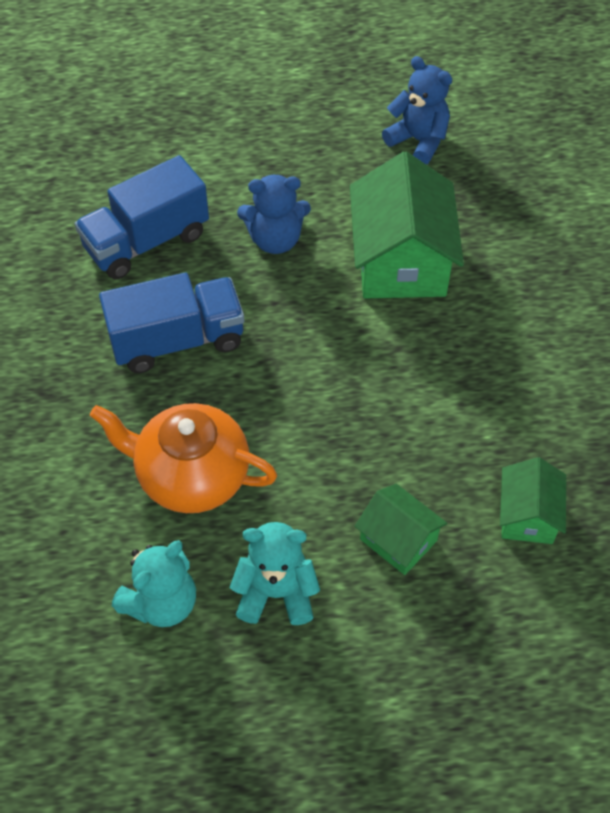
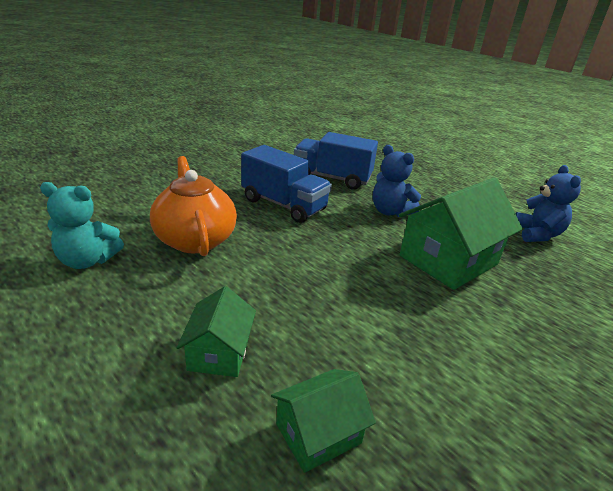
camera: 50 degrees right, 25 degrees down
turquoise teddy bear [230,522,320,625] -> none

